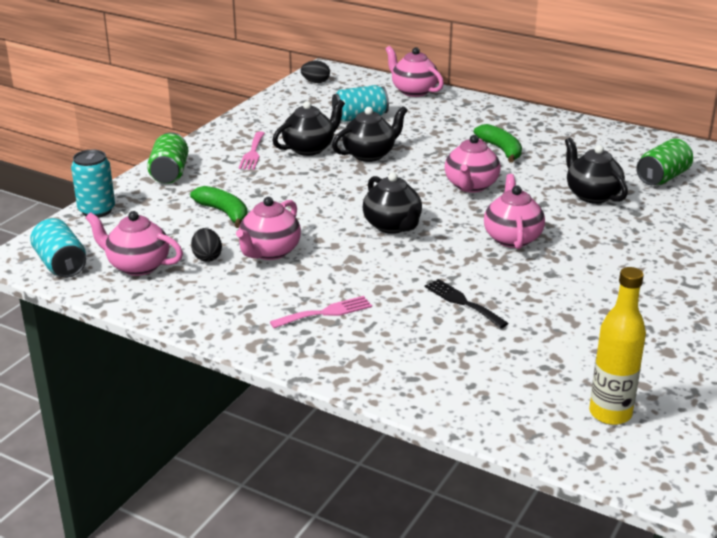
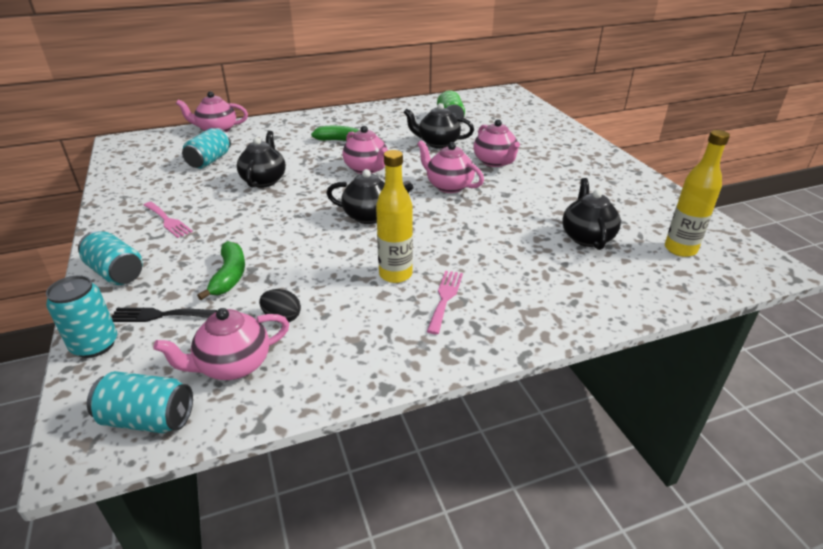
camera: 50 degrees left, 5 degrees up
green can [147,132,188,184] -> turquoise can [78,231,143,285]
green banana [190,186,248,228] -> green banana turned 90 degrees clockwise [197,241,245,300]
pink teapot [236,197,301,260] -> pink teapot moved to [473,119,520,167]
black teapot [272,100,345,156] -> black teapot moved to [562,178,621,250]
black egg [301,60,330,83] -> none
black fork [425,279,509,328] -> black fork moved to [111,308,217,322]
none -> yellow bottle [376,150,413,283]

